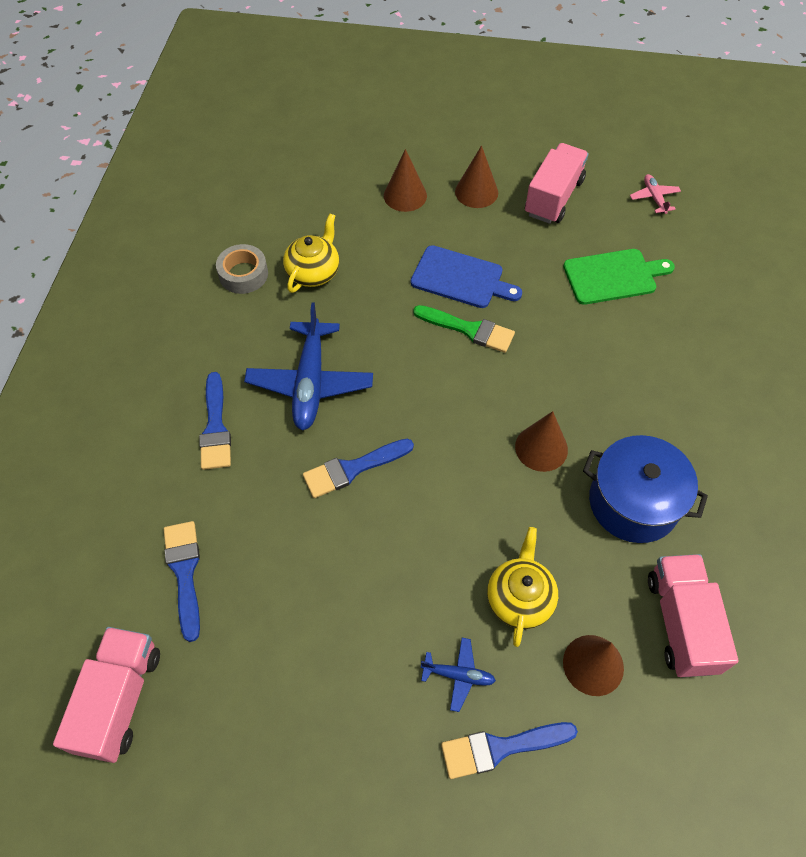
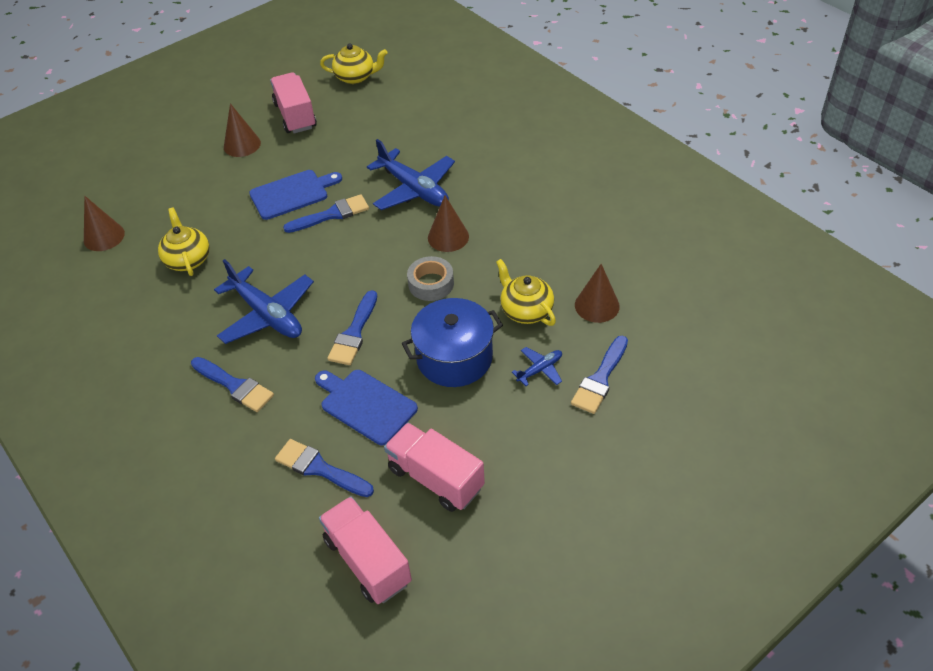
camera: 45 degrees left, 10 degrees down
grey tape [216,244,268,294] -> grey tape moved to [407,256,454,301]
brown cone [384,149,427,212] -> brown cone moved to [84,196,125,251]
green brush [413,305,515,353] -> blue brush [283,194,369,233]
green cutting board [563,249,675,305] -> none
blue pot [583,435,708,543] -> blue pot moved to [402,298,503,387]
pink plane [630,174,681,214] -> yellow teapot [320,43,388,84]
pink truck [648,554,739,677] -> pink truck moved to [384,423,485,512]
none -> blue cutting board [315,370,418,445]
none -> blue plane [367,139,455,210]

